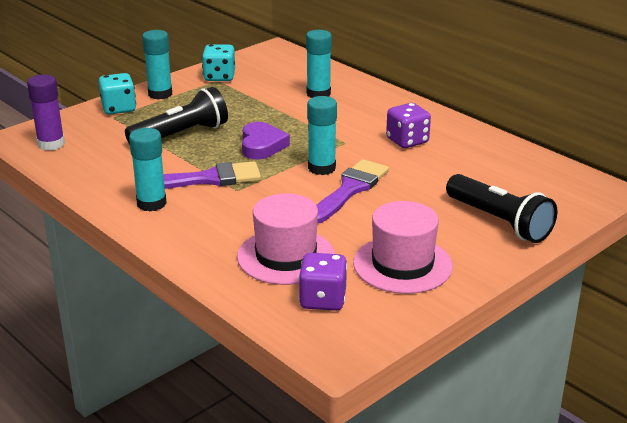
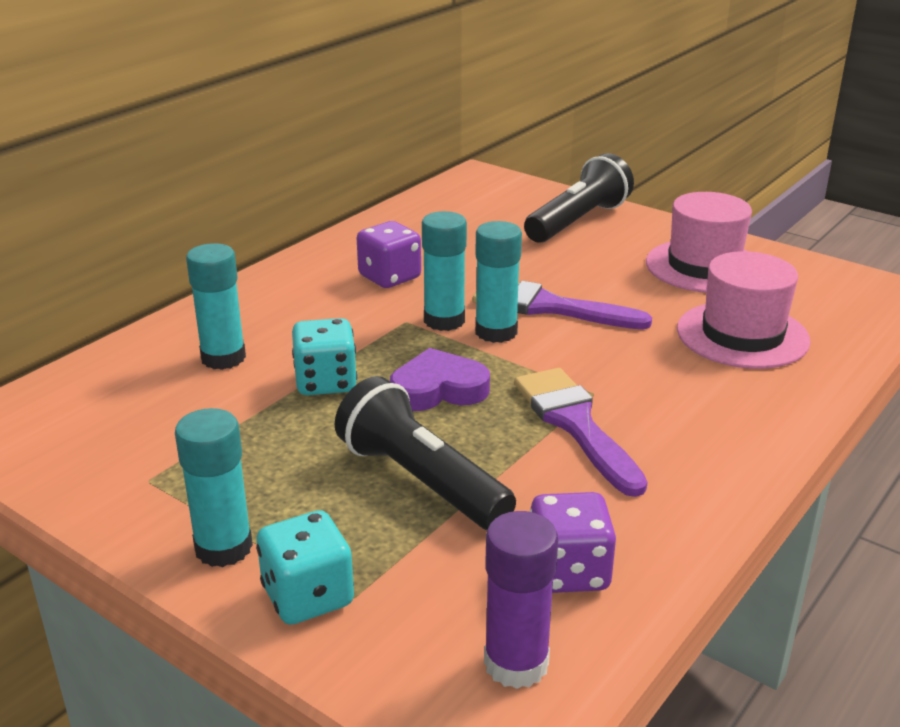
camera: 100 degrees left, 0 degrees up
turquoise glue stick [129,128,167,211] -> turquoise glue stick moved to [422,211,467,331]
turquoise dice [202,44,235,81] -> turquoise dice moved to [292,318,357,395]
purple dice [299,253,347,311] -> purple dice moved to [530,492,616,593]

